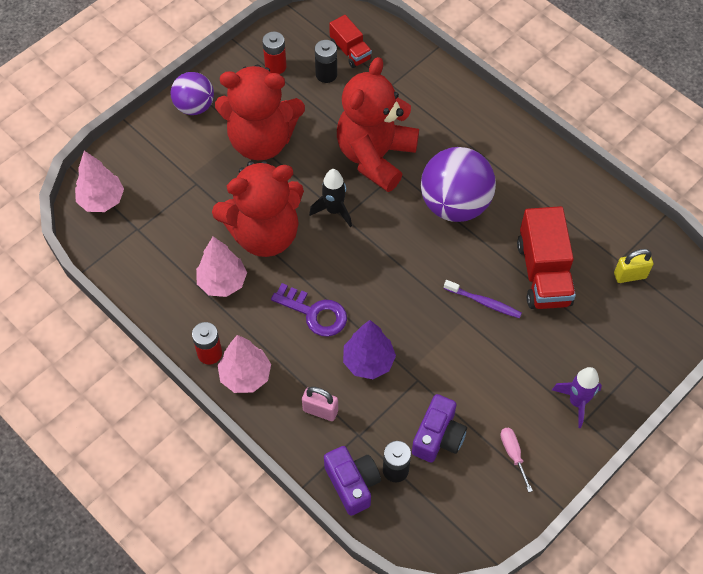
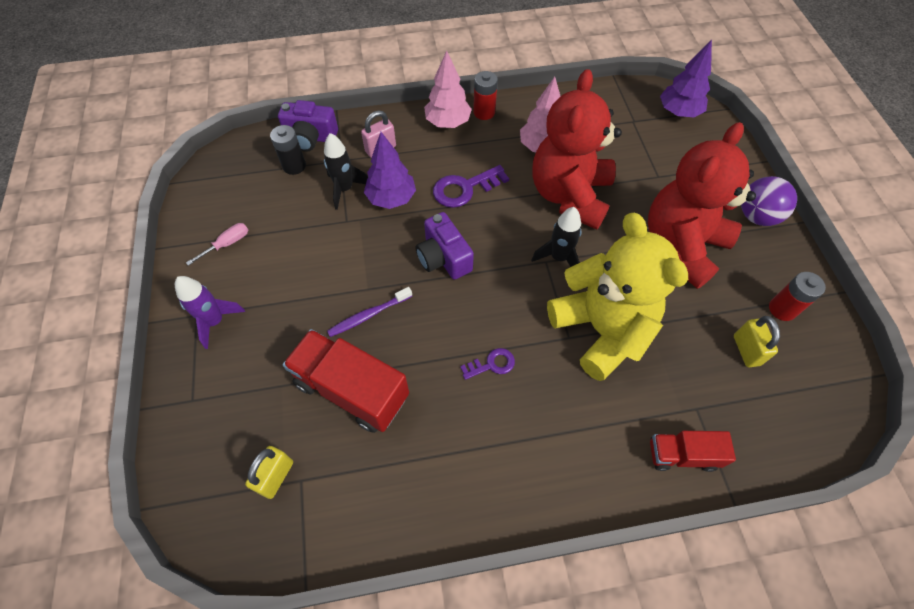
camera: 125 degrees right, 0 degrees up
pink tree [75,151,124,212] -> purple tree [660,40,712,118]
black battery [315,40,337,83] -> yellow padlock [734,316,780,367]
red truck [329,15,372,68] -> red truck moved to [650,431,736,472]
red teddy bear [337,57,419,192] -> yellow teddy bear [547,213,688,381]
purple camera [412,394,467,462] -> purple camera moved to [416,212,474,280]
purple ball [421,147,496,222] -> purple key [460,348,515,380]
pink screwdriver [500,428,533,492] -> pink screwdriver turned 60 degrees counterclockwise [186,223,248,266]
none -> black rocket [324,133,368,210]

